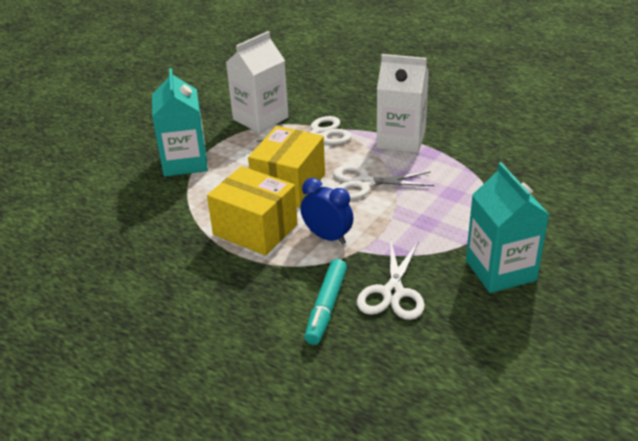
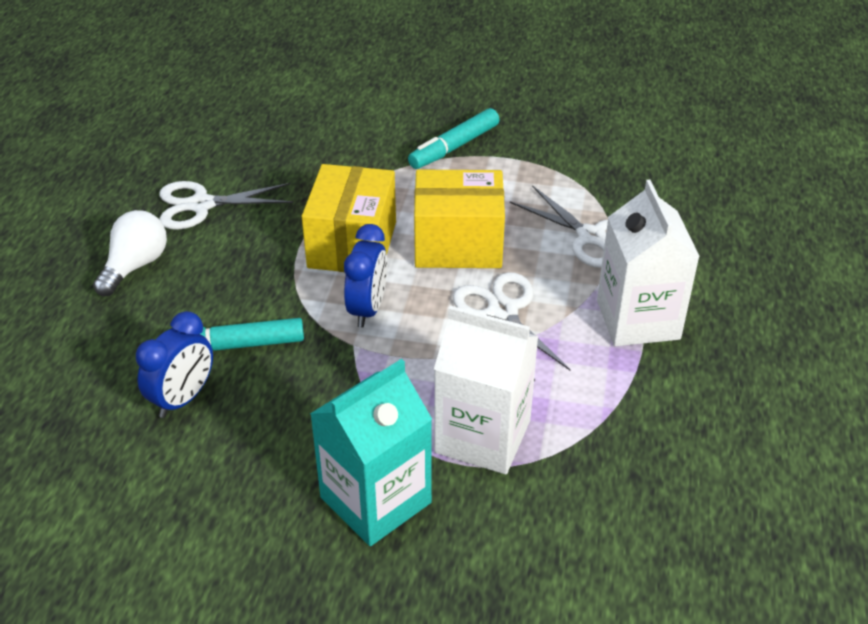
camera: 65 degrees right, 5 degrees up
turquoise carton [152,68,208,177] -> turquoise marker [408,108,499,169]
white carton [226,31,289,133] -> white carton moved to [434,306,538,474]
white scissors [357,241,425,320] -> white scissors moved to [159,181,294,230]
none -> white light bulb [93,210,167,296]
none -> blue clock [136,311,213,418]

